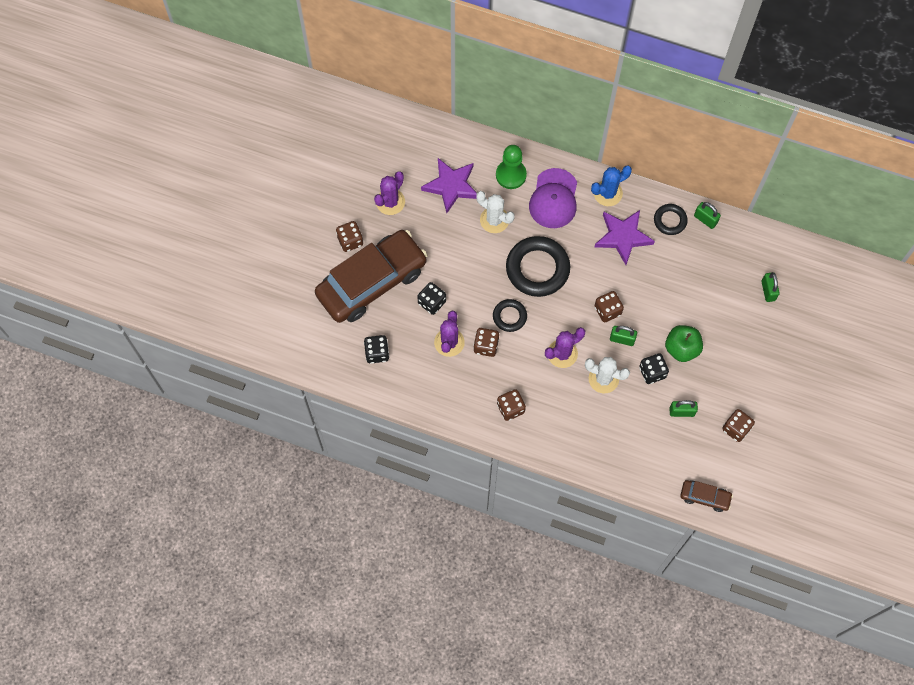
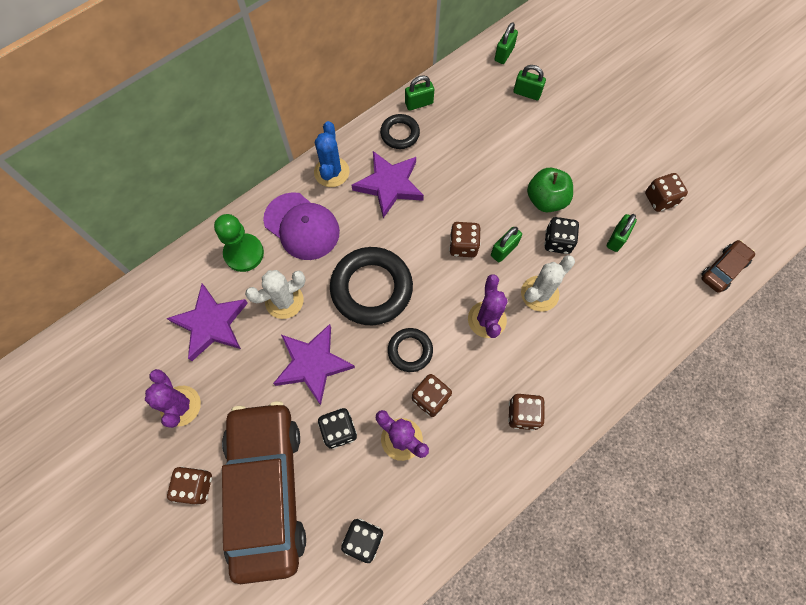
camera: 60 degrees left, 0 degrees up
none -> purple star [273,324,355,405]
none -> green padlock [495,22,518,64]

